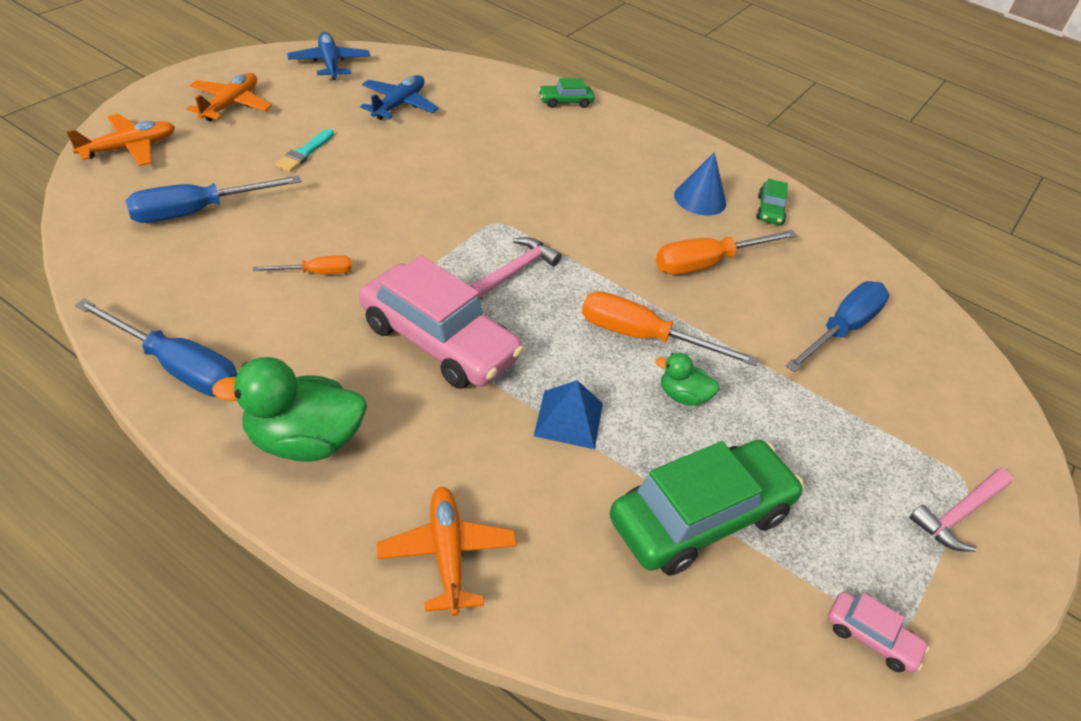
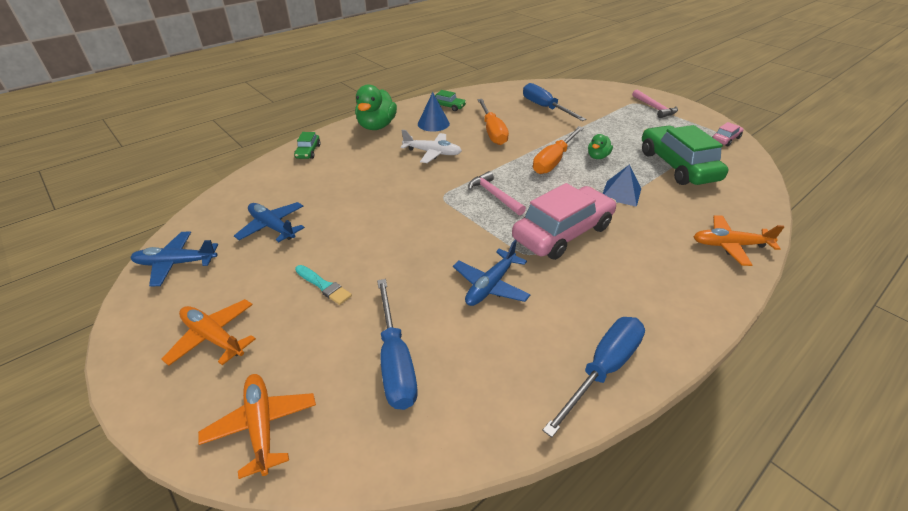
camera: 70 degrees left, 5 degrees down
green duck [212,357,367,462] -> green duck moved to [355,84,397,130]
orange screwdriver [253,255,352,274] -> blue plane [453,240,531,306]
none -> white plane [401,130,462,163]

